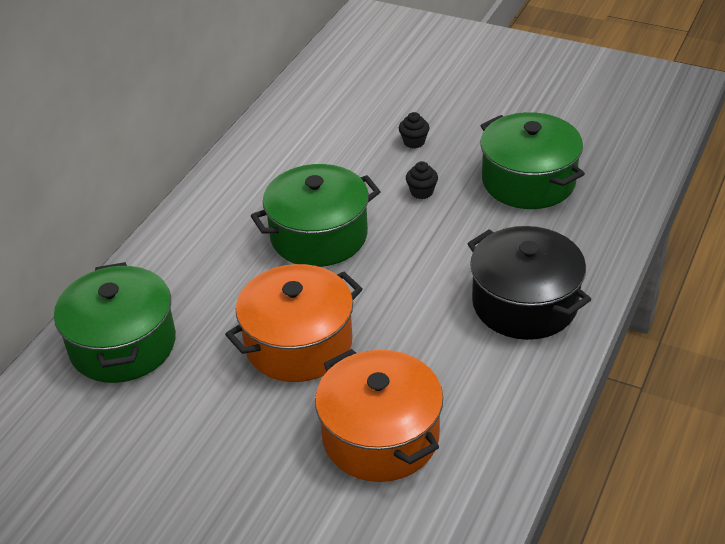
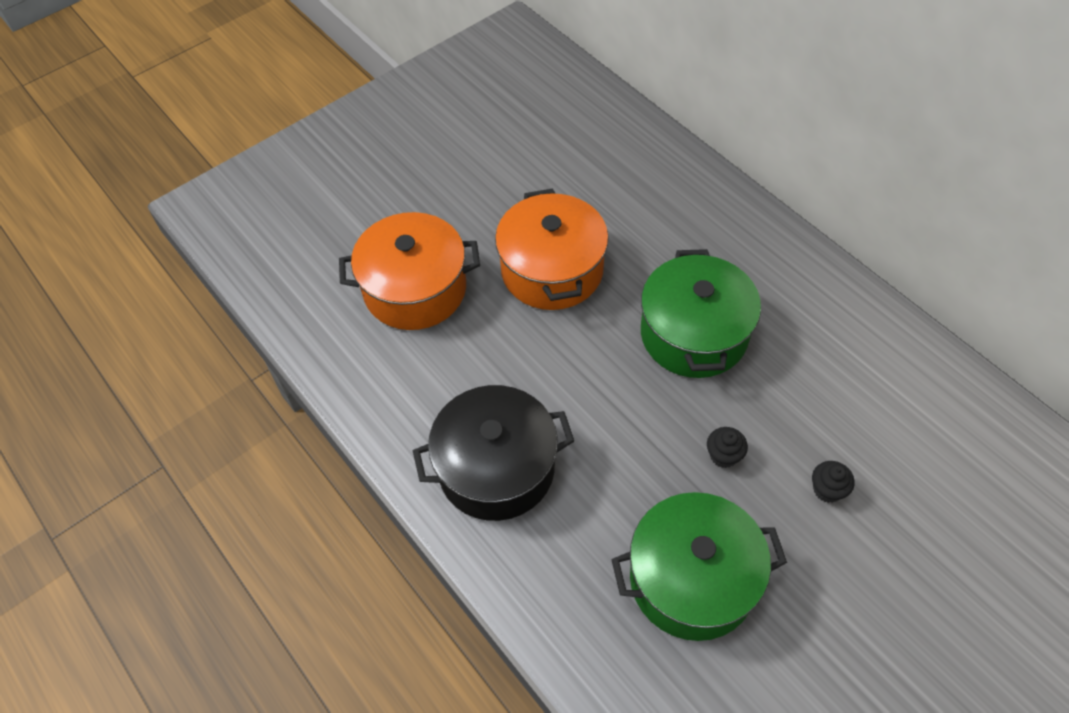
camera: 115 degrees right, 15 degrees up
green pot [54,262,176,383] -> none

